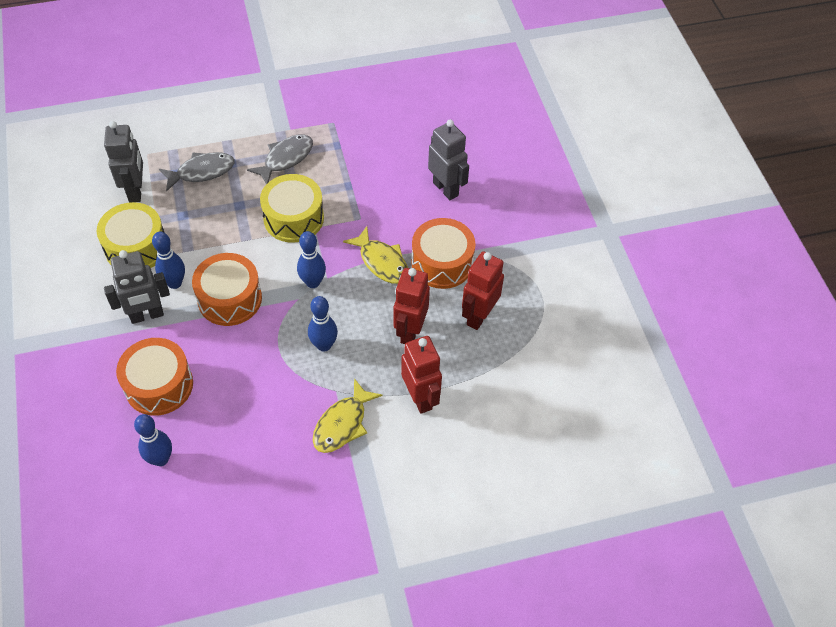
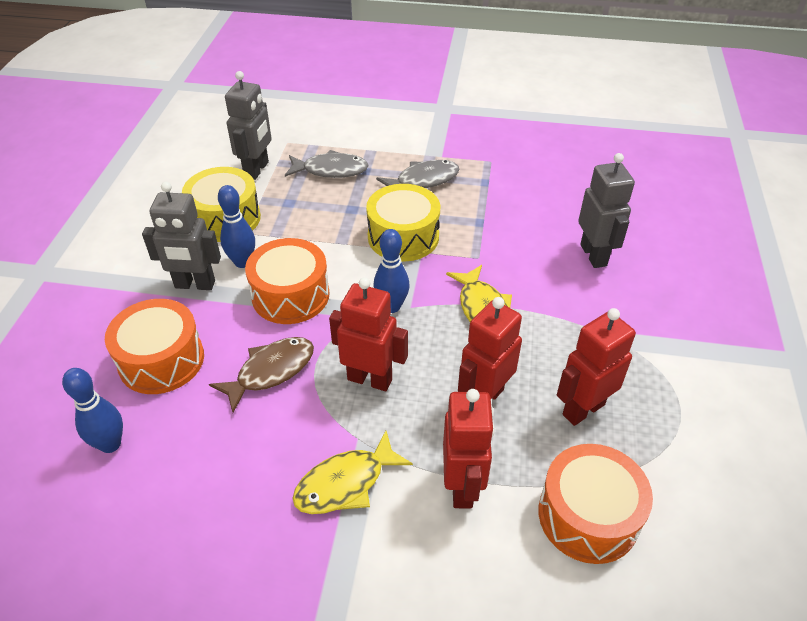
camera: 25 degrees right, 10 degrees down
blue bowling pin [308,296,338,352] -> red robot [329,277,408,391]
orange drum [411,218,476,289] -> orange drum moved to [538,444,653,564]
none -> brown fish [209,337,314,413]

